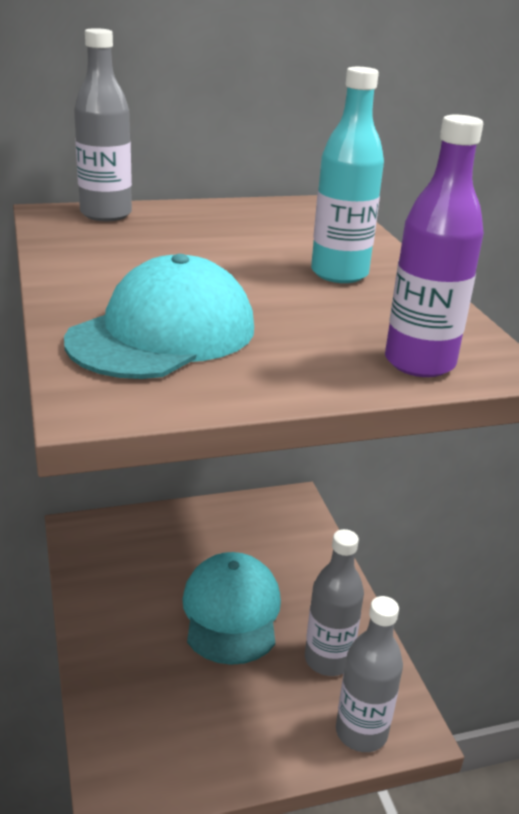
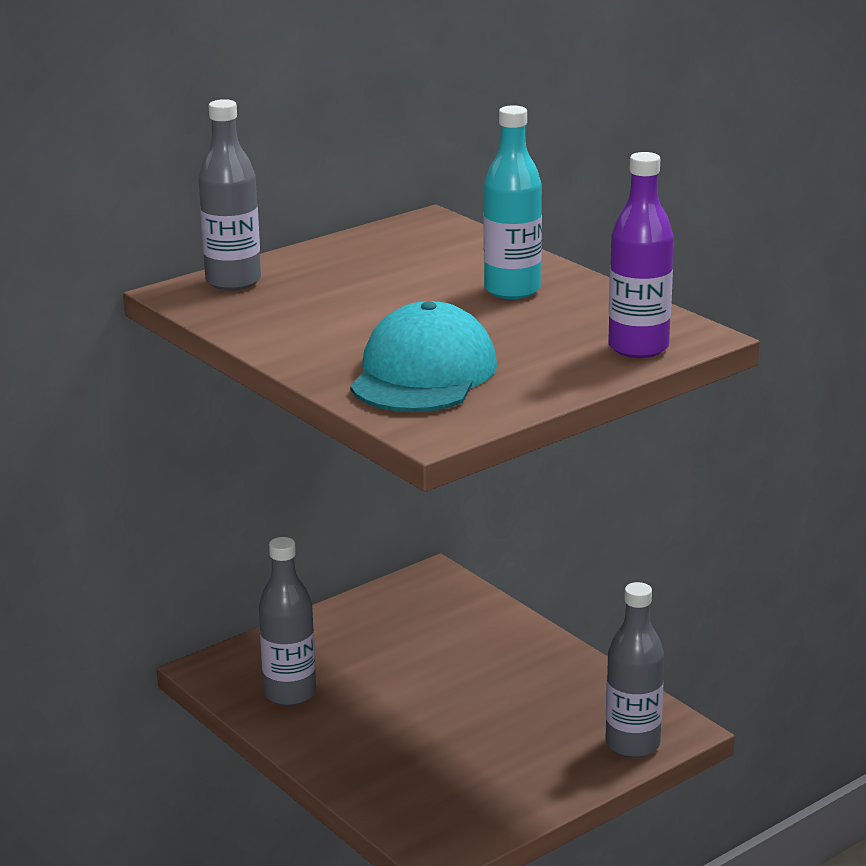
camera: 20 degrees left, 5 degrees down
turquoise cap [182,552,281,665] -> none
grey bottle [305,529,364,676] -> grey bottle moved to [259,537,316,706]

